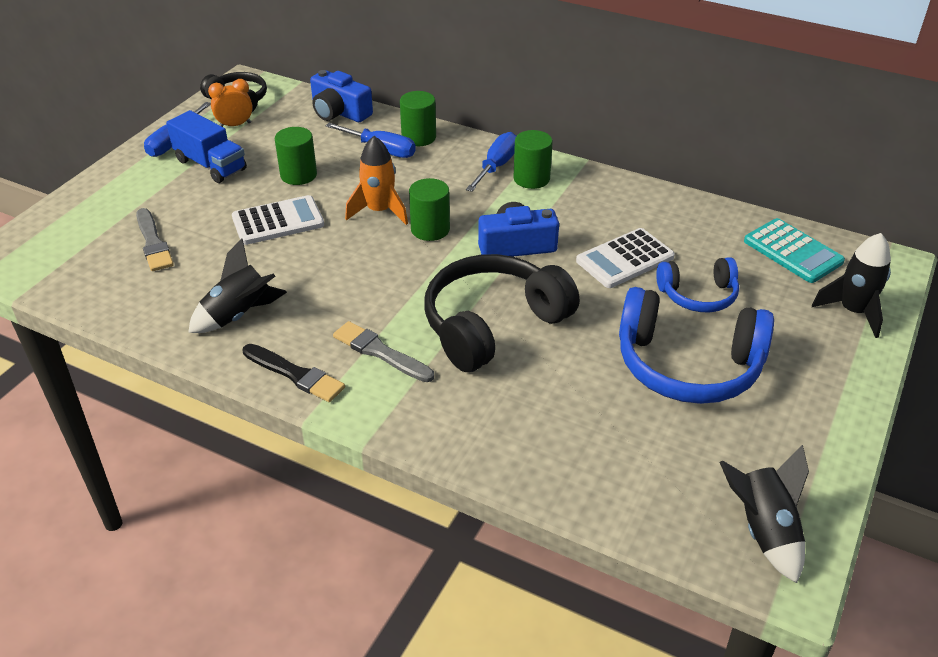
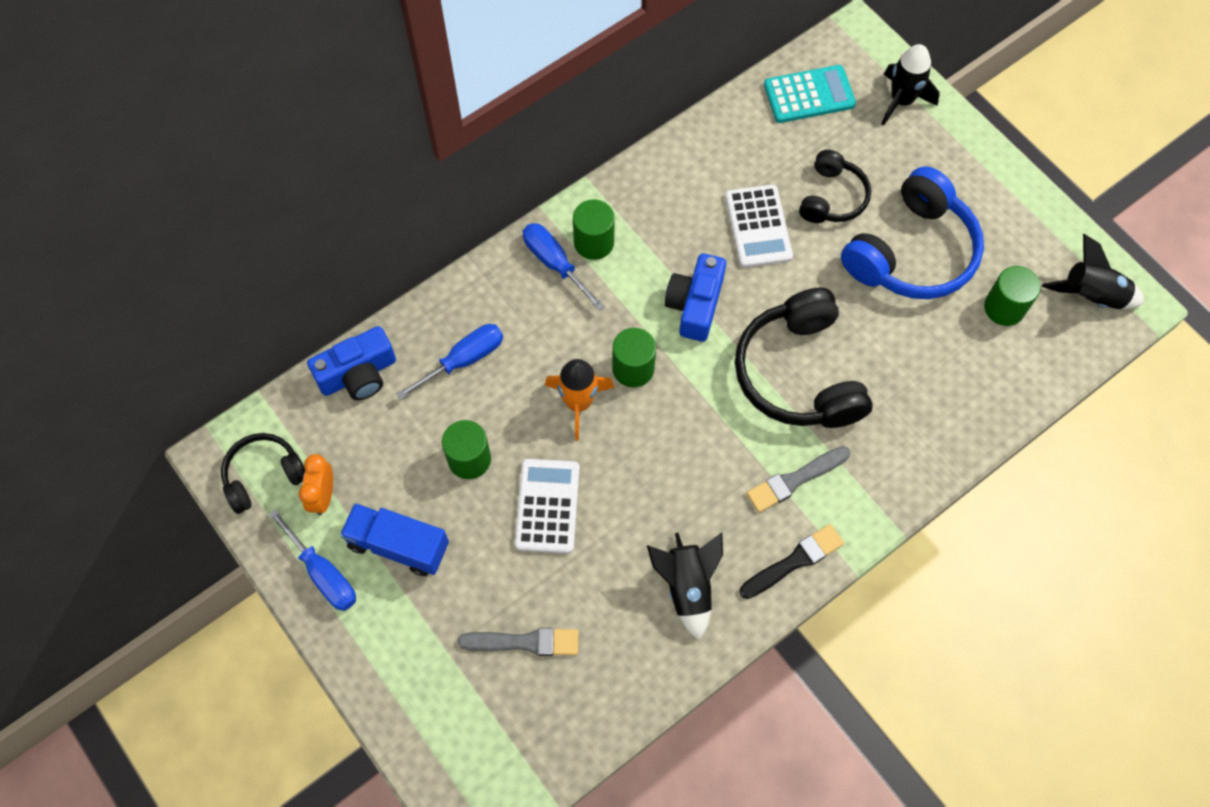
camera: 65 degrees left, 25 degrees up
blue truck [166,110,247,183] -> blue truck turned 135 degrees counterclockwise [340,503,449,576]
green cylinder [400,91,436,146] -> green cylinder moved to [984,266,1041,326]
blue headphones [656,257,739,312] -> black headphones [799,150,871,223]

